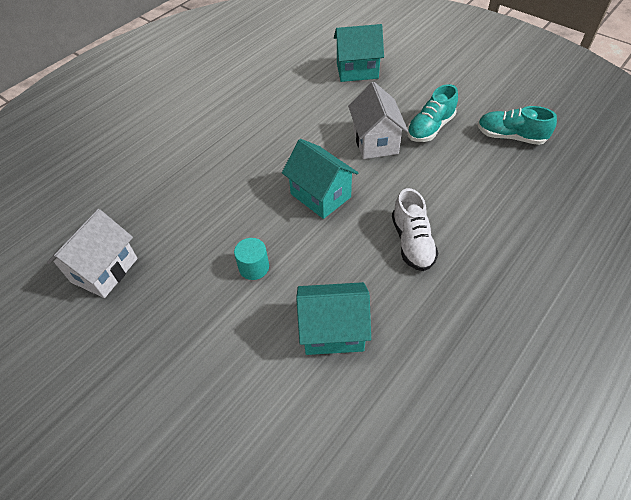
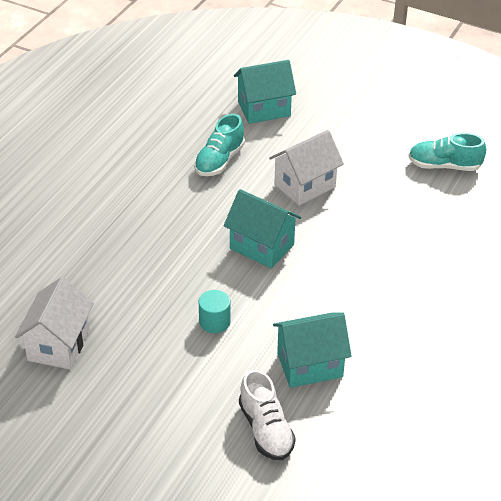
camera: 15 degrees left, 10 degrees down
white house [348,82,408,159] -> white house turned 75 degrees clockwise [269,130,344,206]
white shoe [392,188,439,271] -> white shoe moved to [239,369,296,460]
turquoise shoe [407,84,458,142] -> turquoise shoe moved to [194,114,245,176]

